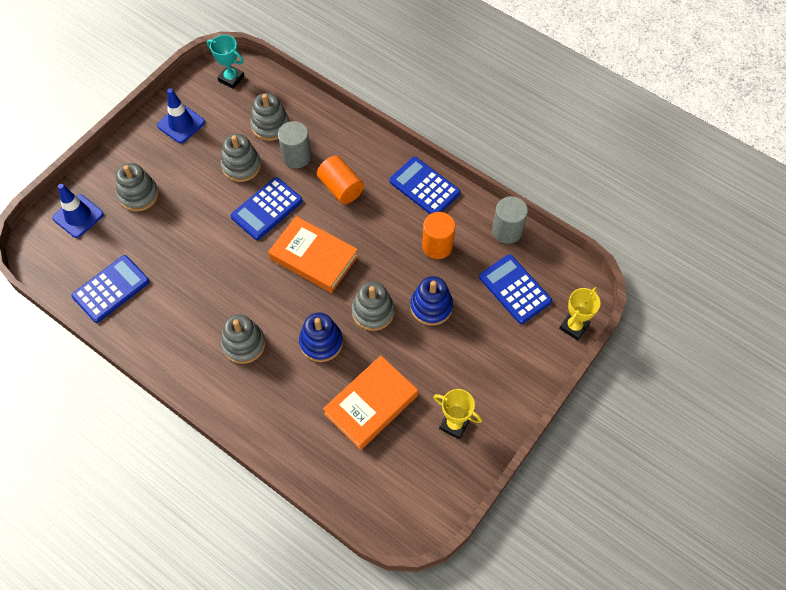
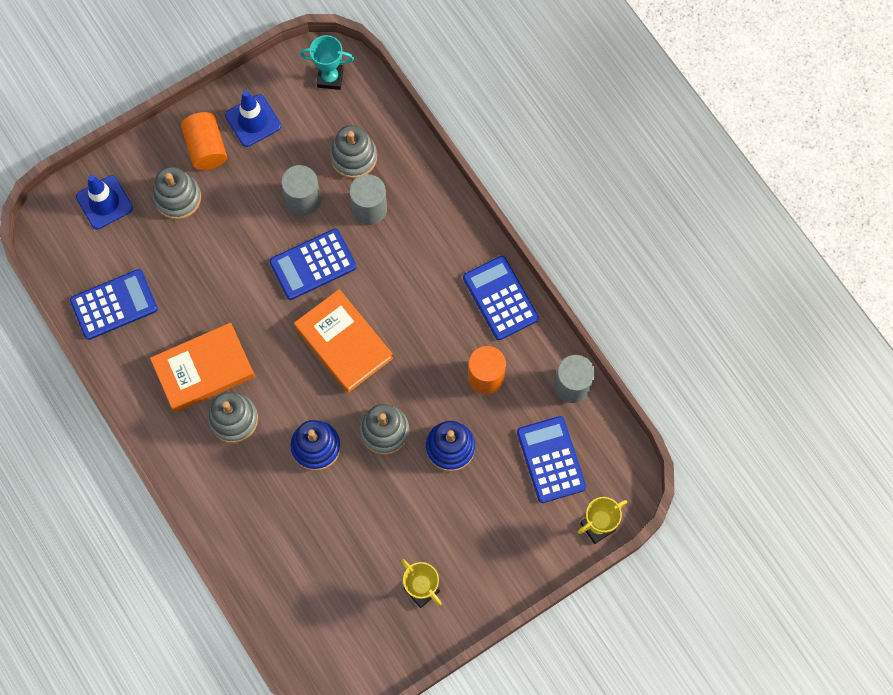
camera: 20 degrees right, 10 degrees up
turquoise trophy [207,35,244,89] -> turquoise trophy turned 45 degrees counterclockwise [300,35,354,90]
grey stacking toy [221,134,261,182] -> grey cylinder [281,165,321,216]
orange cylinder [317,156,364,204] -> orange cylinder moved to [181,112,227,170]
orange book [323,355,418,450] -> orange book moved to [150,323,255,413]

